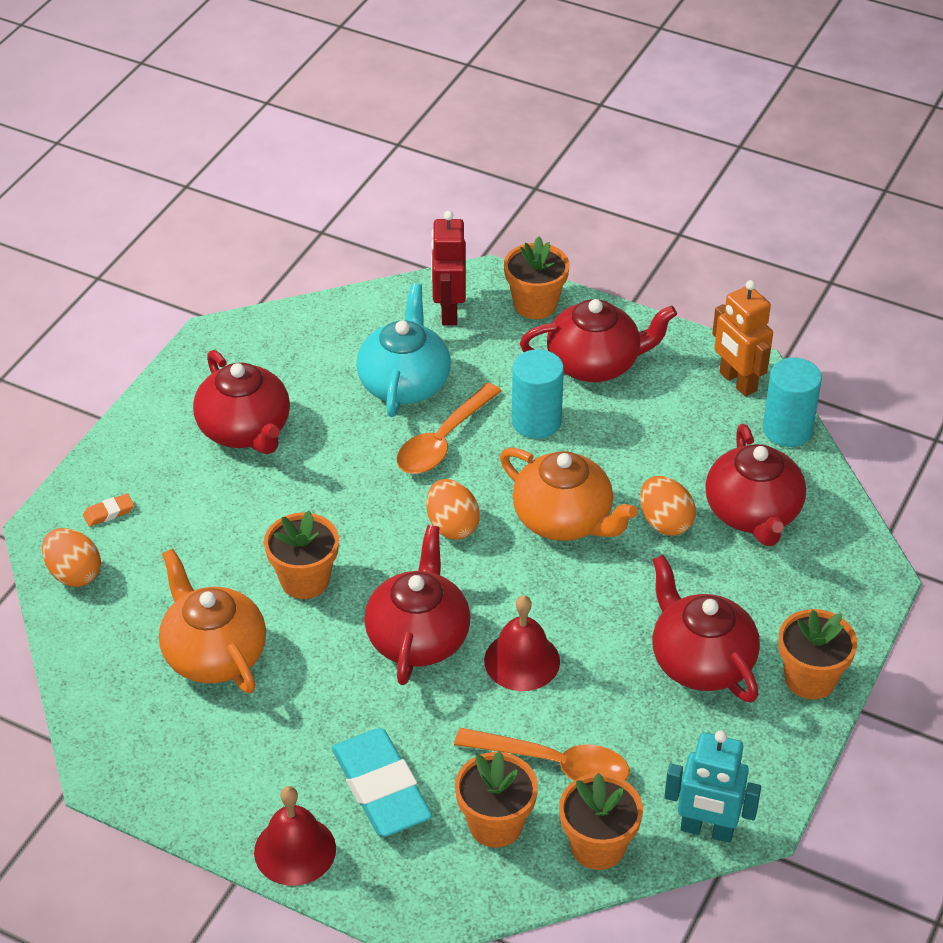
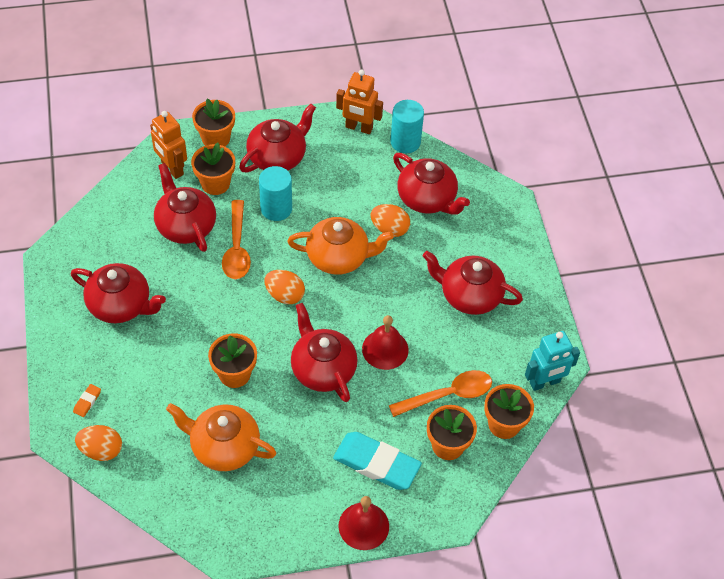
camera: 40 degrees left, 10 degrees up
turquoise teapot [356,283,451,417] -> red teapot [154,163,216,252]
red robot [431,211,466,325] -> orange robot [150,111,187,179]
orange flower pot [778,609,857,699] -> orange flower pot moved to [191,142,235,195]

